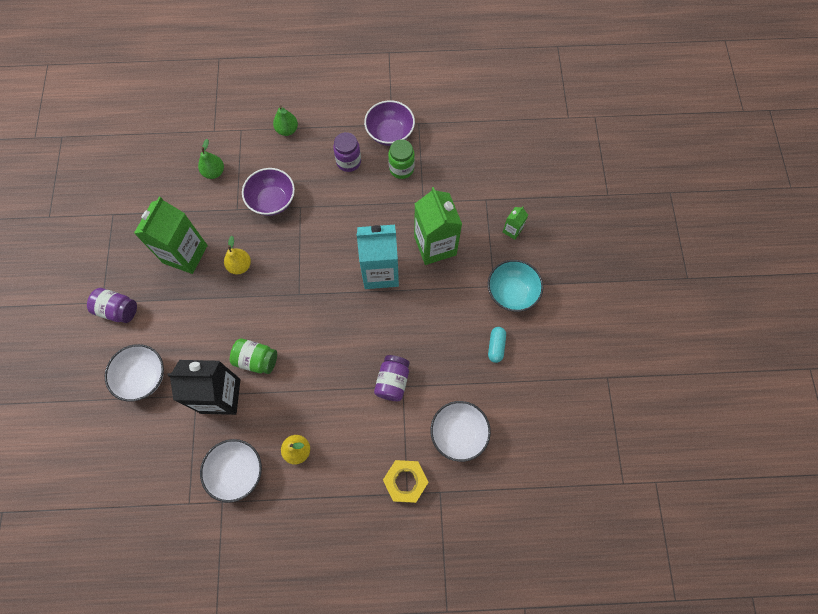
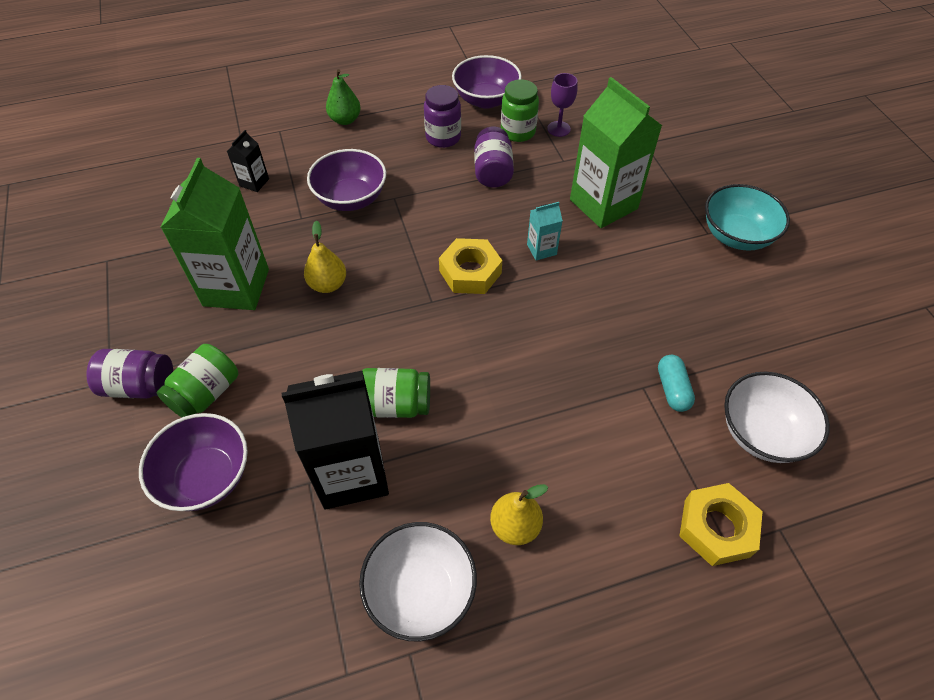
camera: 15 degrees left, 15 degrees down
white bowl [105,344,164,402] -> purple bowl [139,413,248,511]
green pear [198,139,224,179] -> black carton [227,130,269,192]
turquoise carton [357,225,399,289] -> turquoise carton [527,202,563,260], size x0.45
purple jar [374,355,410,401] -> purple jar moved to [474,126,514,187]
turquoise capsule [488,327,506,363] -> turquoise capsule moved to [658,355,695,412]
green carton [503,207,528,240] -> none
none -> green jar [157,344,238,417]
none -> yellow nut [439,238,502,294]
none -> purple goblet [547,73,578,137]

